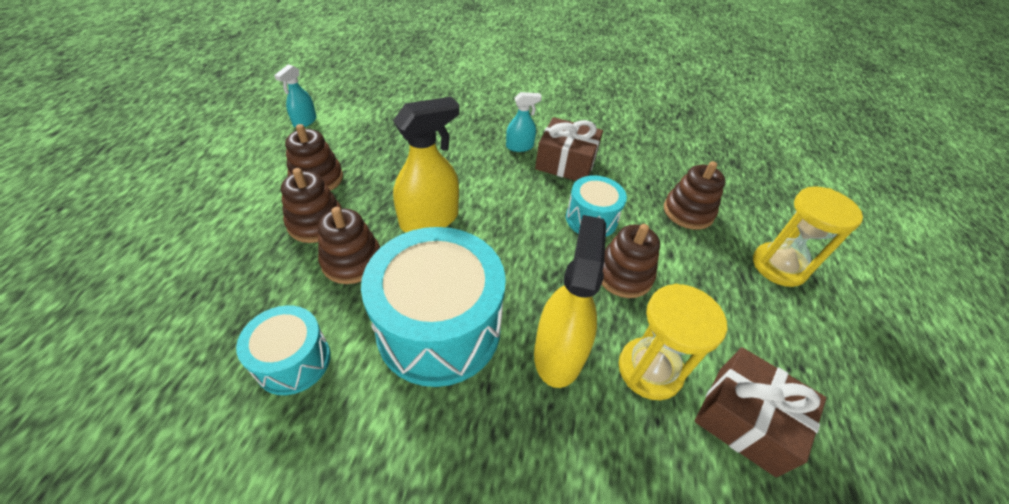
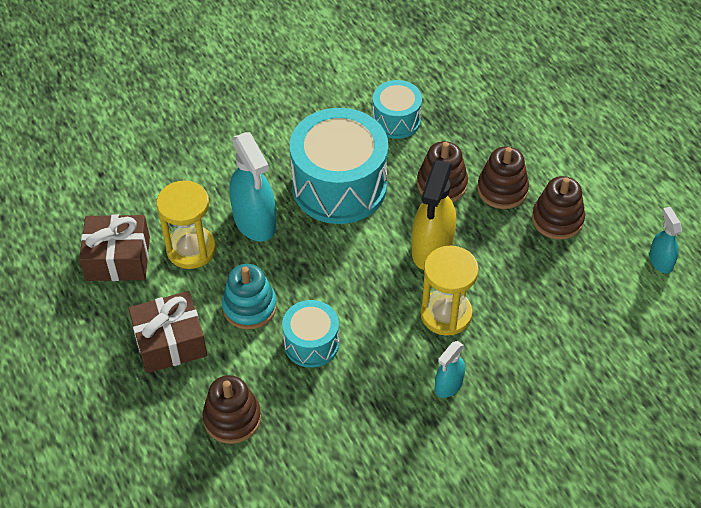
camera: 145 degrees right, 5 degrees up
yellow spray bottle [534,215,606,388] -> turquoise spray bottle [230,132,276,242]
brown gift [535,117,603,181] -> brown gift moved to [128,291,207,373]
brown stacking toy [601,224,660,298] -> turquoise stacking toy [222,264,277,329]
yellow hourglass [753,186,863,287] -> yellow hourglass moved to [420,246,479,336]

